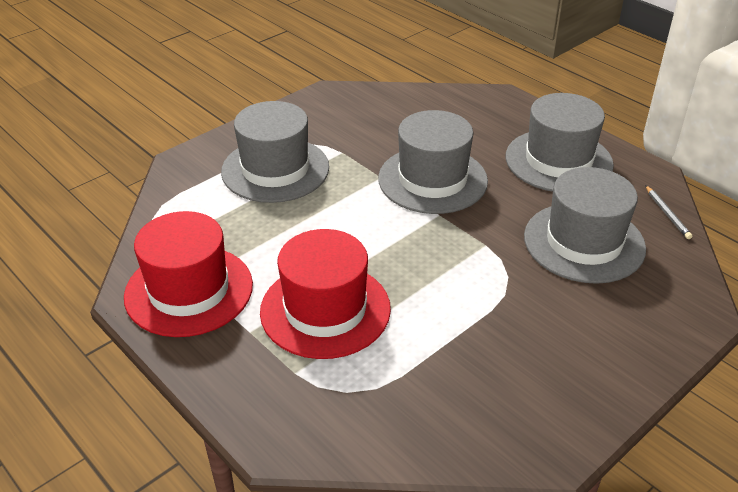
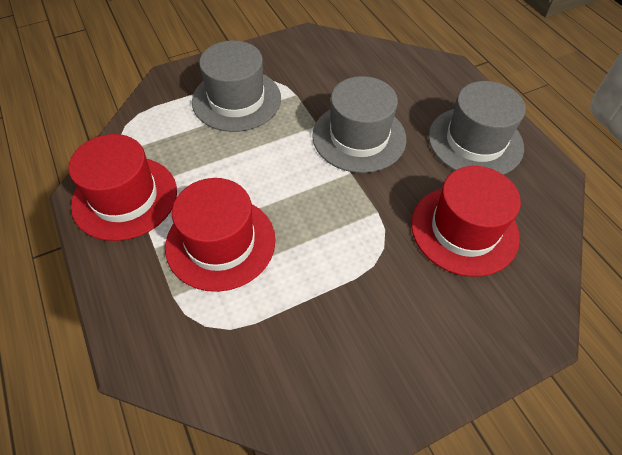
camera: 15 degrees right, 15 degrees up
grey hat [524,167,646,284] -> red hat [411,166,521,277]
grey pencil [645,185,692,239] -> none

